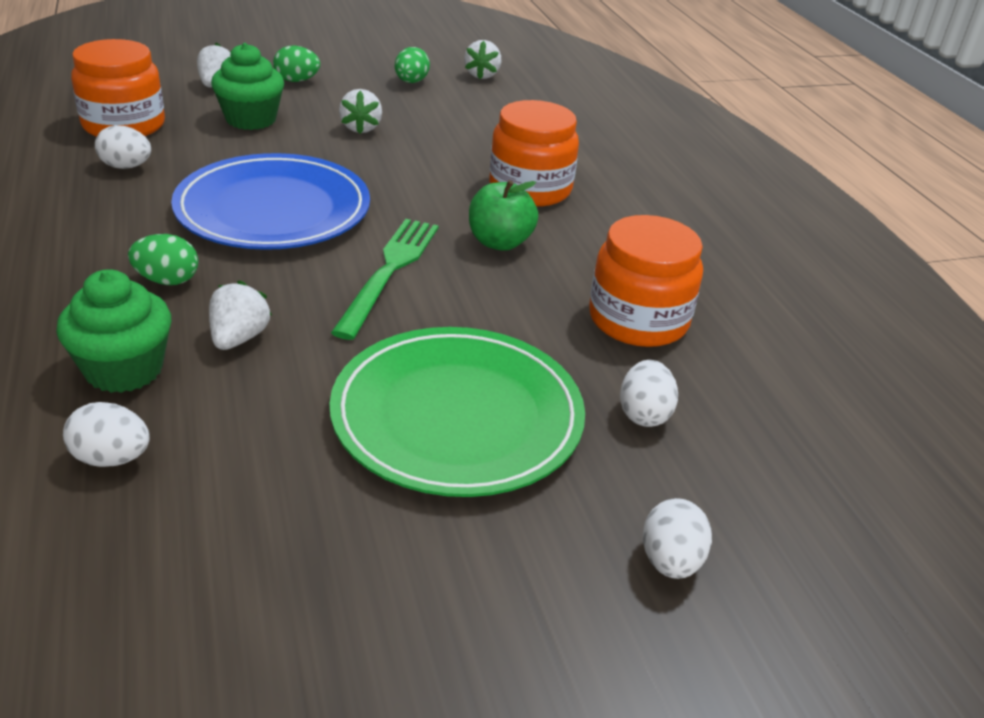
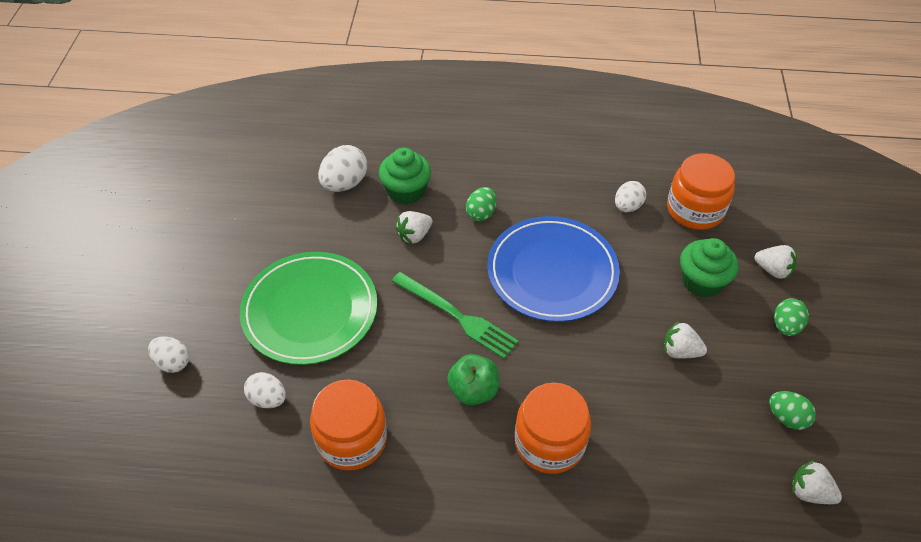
camera: 115 degrees right, 15 degrees up
white egg [63,402,150,467] -> white egg [318,145,367,192], size x1.51
white strawberry [209,280,272,350] -> white strawberry turned 105 degrees clockwise [395,211,433,244]

